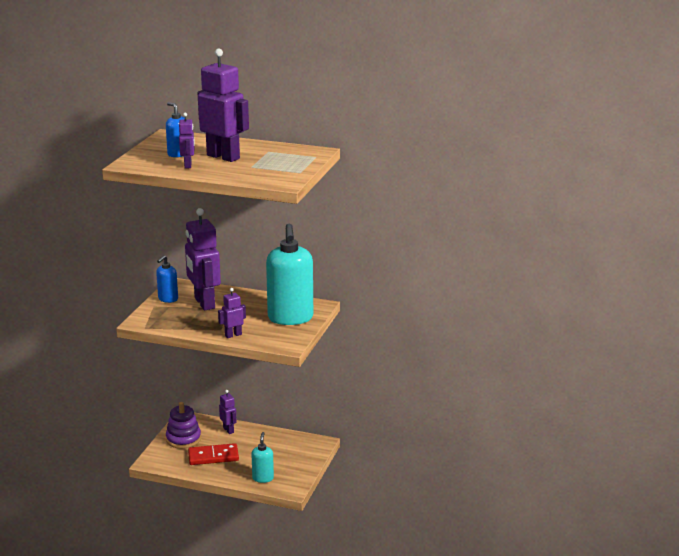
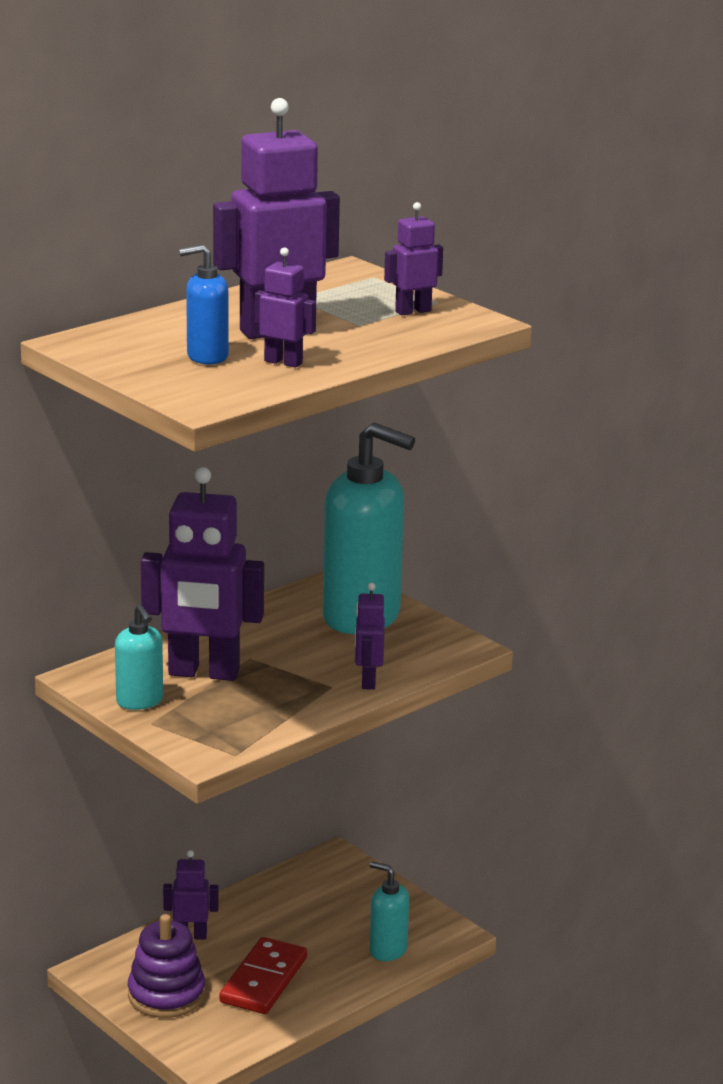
camera: 60 degrees left, 0 degrees up
blue soap dispenser [156,255,178,303] -> turquoise soap dispenser [115,604,163,710]
none -> purple robot [384,202,443,315]

